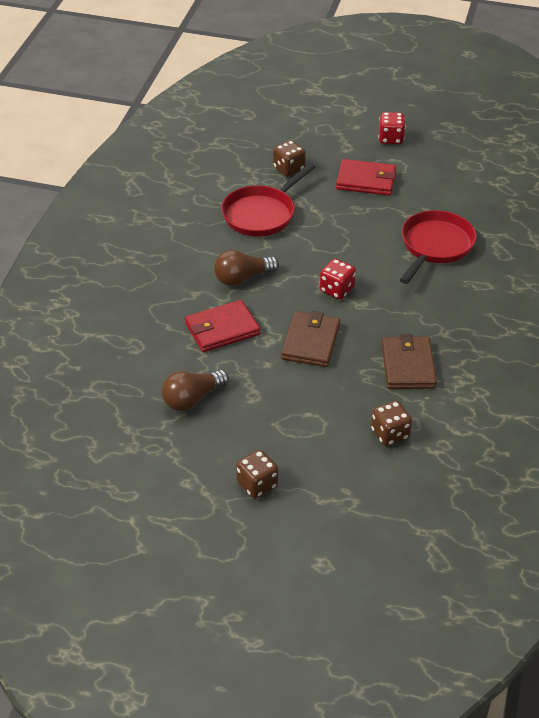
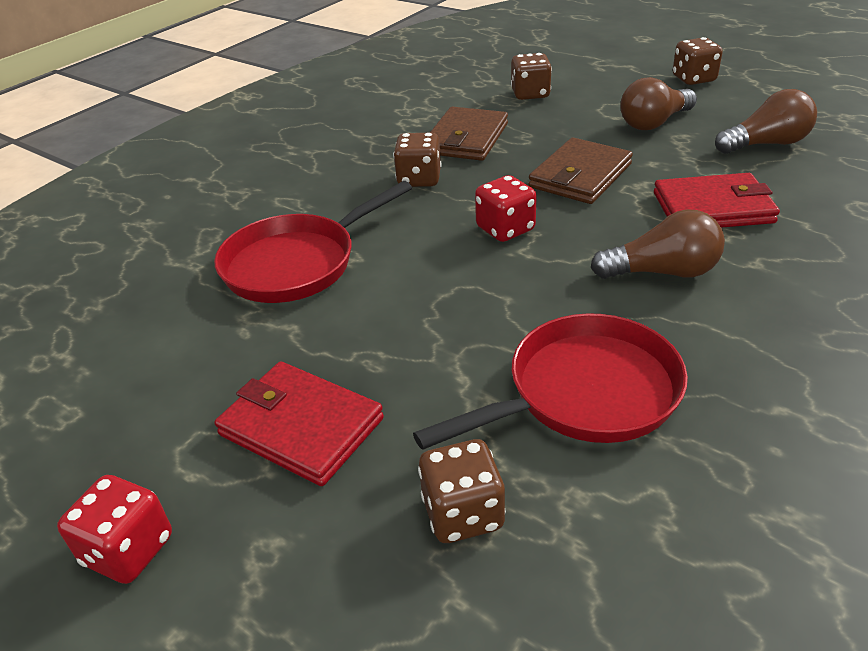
camera: 155 degrees left, 5 degrees down
none -> brown dice [393,133,441,187]
none -> brown light bulb [620,77,697,130]

